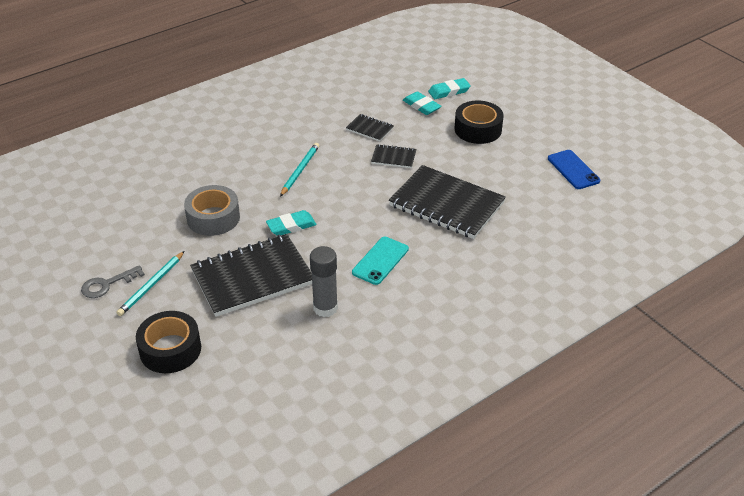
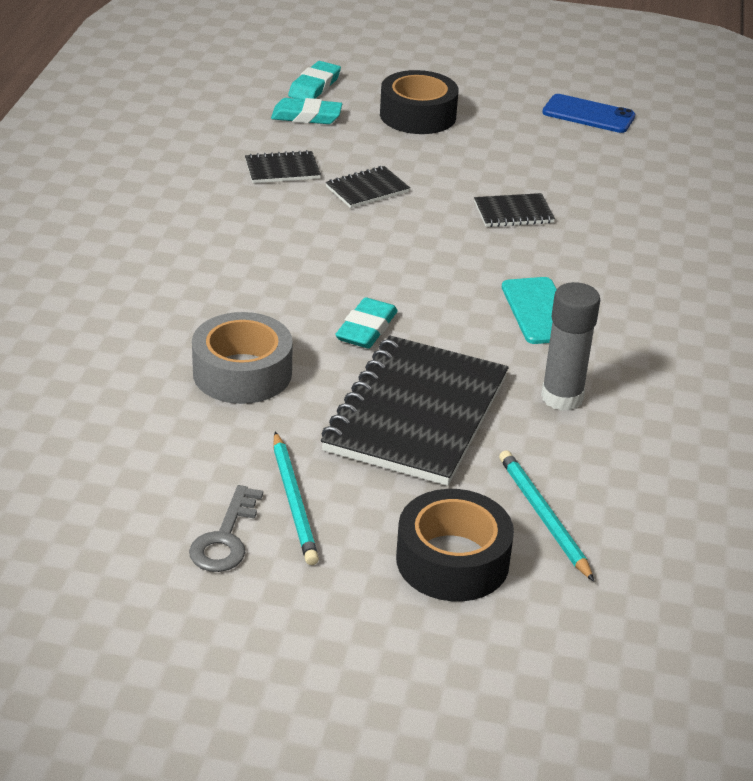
camera: 45 degrees left, 5 degrees down
turquoise pencil [280,143,319,197] -> turquoise pencil moved to [499,450,594,582]
black notebook [389,165,506,239] -> black notebook [474,193,555,227], size x0.45

